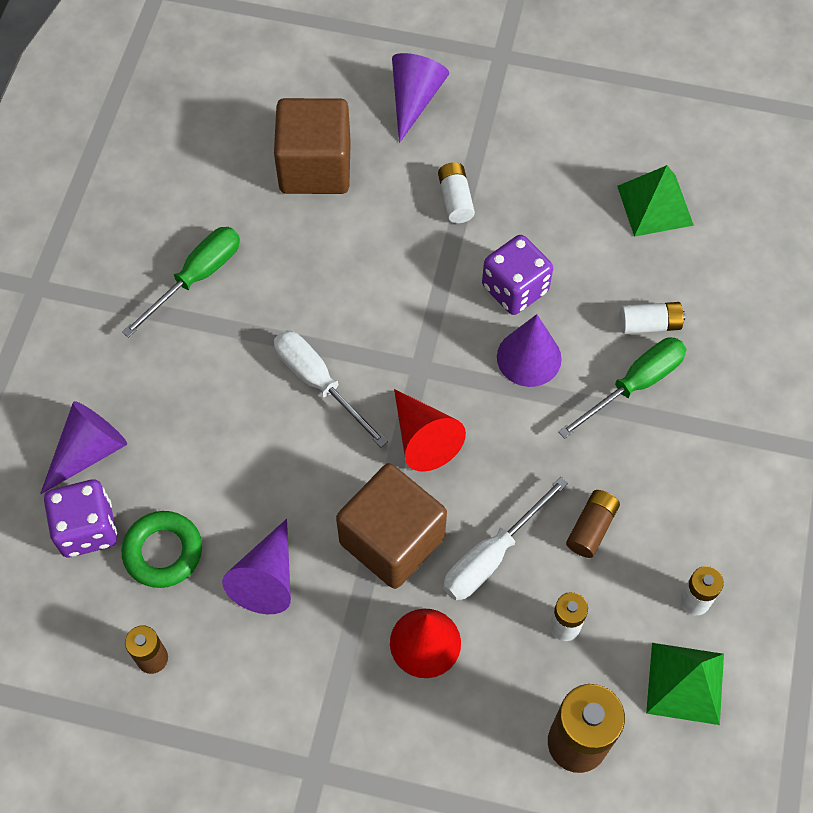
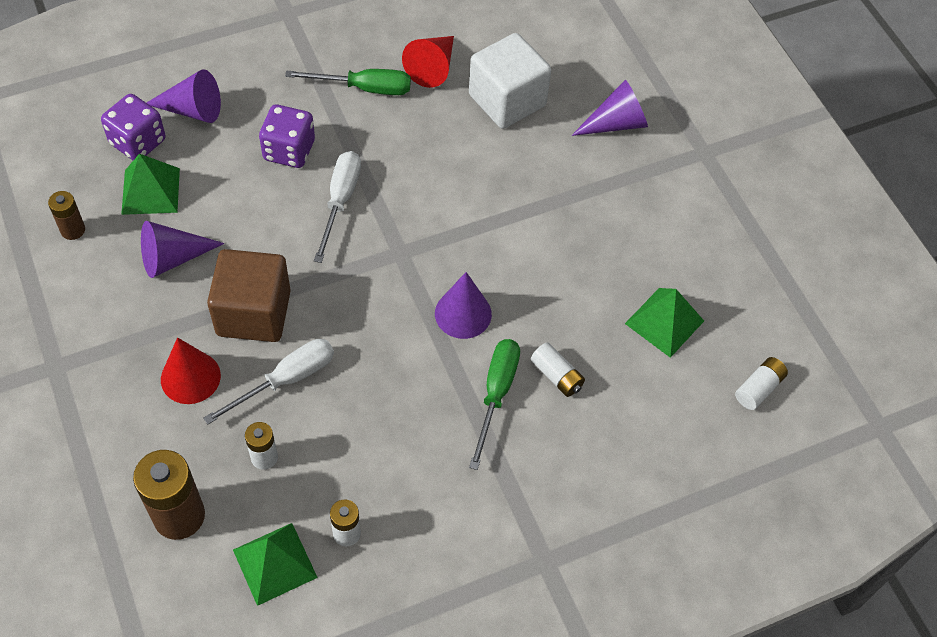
camera: 50 degrees right, 5 degrees down
green ring [122,511,202,588] -> green pyramid [121,154,180,215]
brown cube [274,98,351,194] -> white cube [469,33,551,129]
red cone [394,389,466,472] -> red cone moved to [402,36,454,88]
white battery [438,162,475,223] -> white battery moved to [735,357,788,410]
white screwdriver [443,477,568,600] -> white screwdriver turned 135 degrees clockwise [203,339,334,425]
purple dice [482,235,553,315] -> purple dice moved to [259,104,315,168]
green screwdriver [558,338,686,439] -> green screwdriver turned 90 degrees counterclockwise [469,339,520,470]
brown battery [566,490,620,558] -> none

